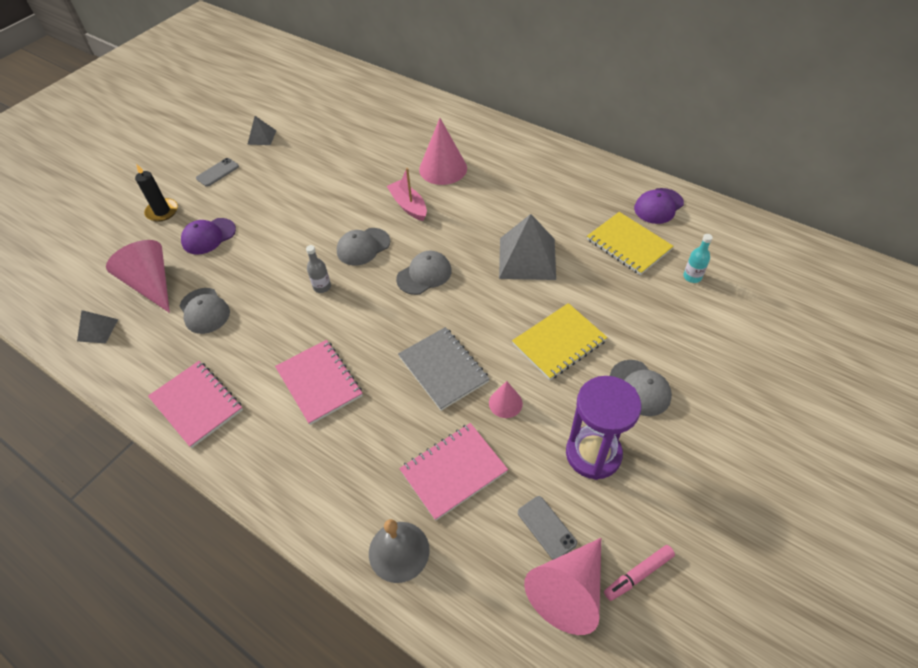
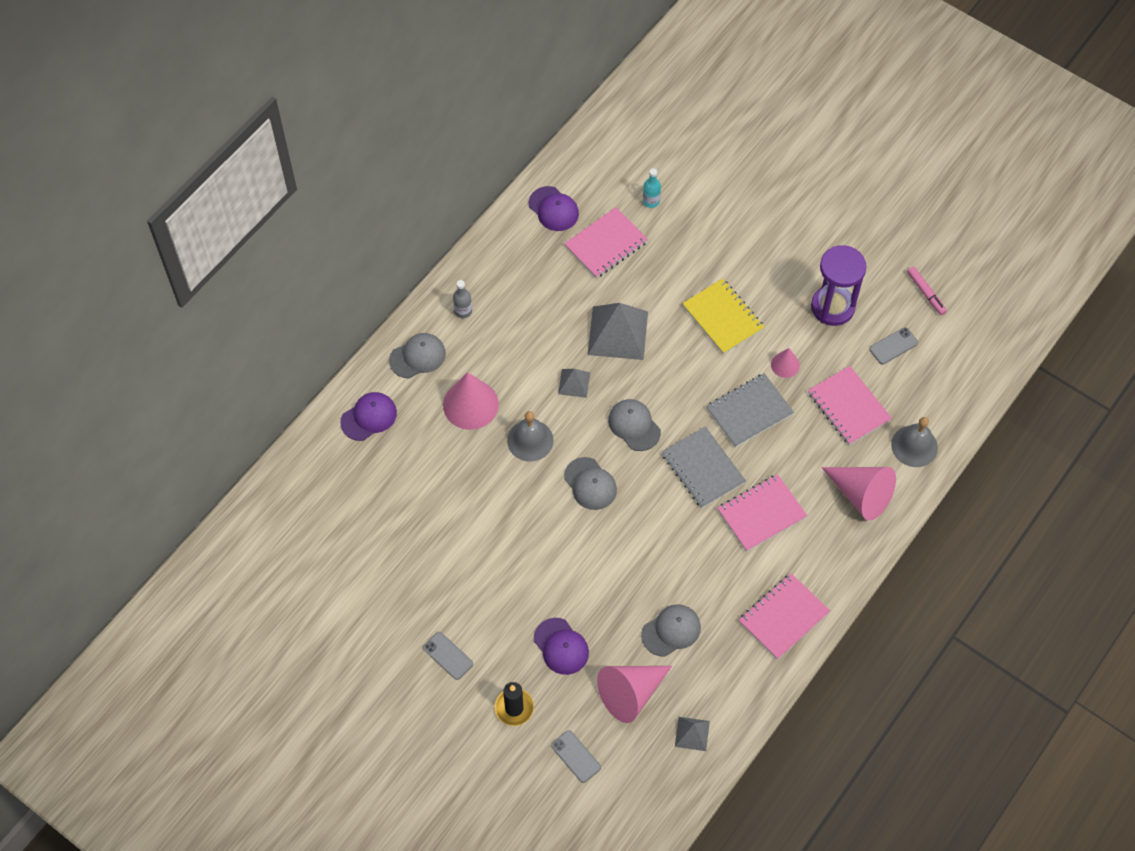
camera: 90 degrees left, 10 degrees up
grey pyramid [247,116,276,145] -> grey pyramid moved to [558,369,590,398]
grey bottle [306,245,331,293] -> grey bottle moved to [453,280,472,318]
pink boat [387,168,427,221] -> grey bell [507,411,554,462]
pink cone [524,538,601,635] -> pink cone moved to [822,467,896,521]
yellow notebook [587,212,674,275] -> pink notebook [564,207,648,278]
grey cap [610,360,672,416] -> grey cap moved to [389,333,446,378]
none -> purple cap [340,392,397,441]
none -> grey phone [551,730,601,783]
none -> grey notebook [662,426,746,508]

